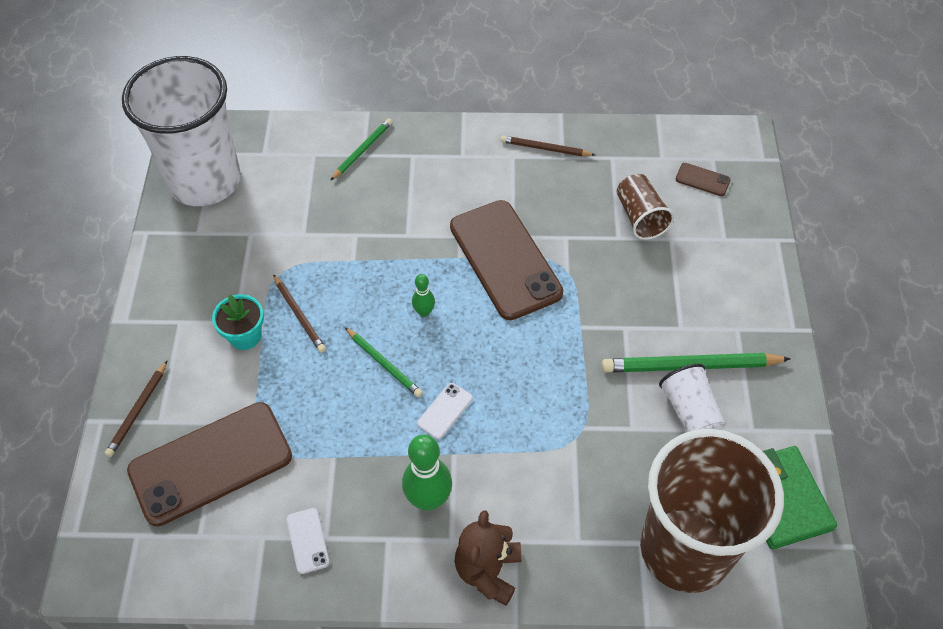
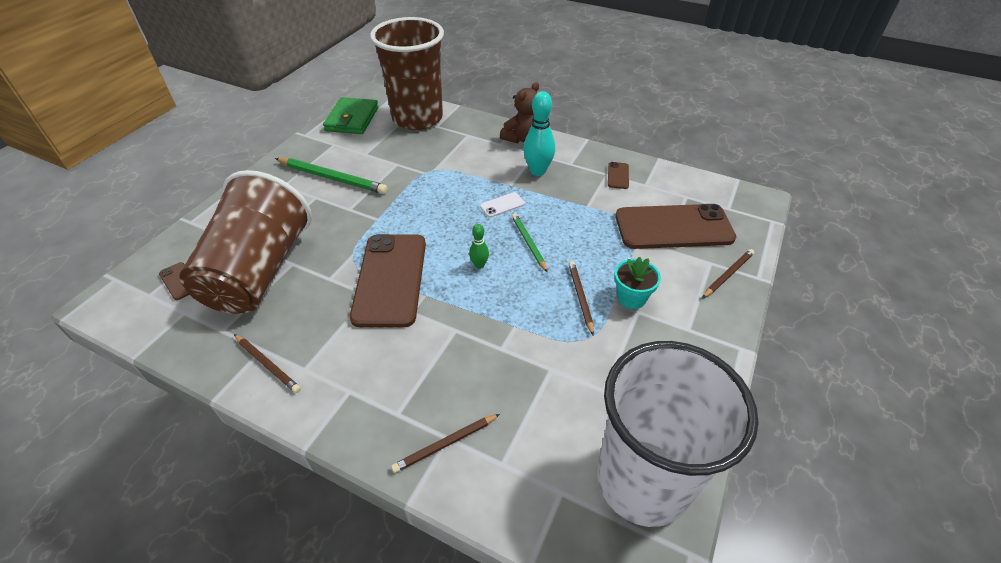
camera: 155 degrees left, 10 degrees down
white phone [287,508,329,574] -> brown phone [608,162,629,189]
green pencil [330,118,392,181] -> brown pencil [391,414,500,473]
green bowling pin [402,434,452,511] -> turquoise bowling pin [523,91,555,176]
brown cup [617,174,674,240] -> brown cup [179,170,312,314], size x2.23
white cup [659,364,725,432] -> none

